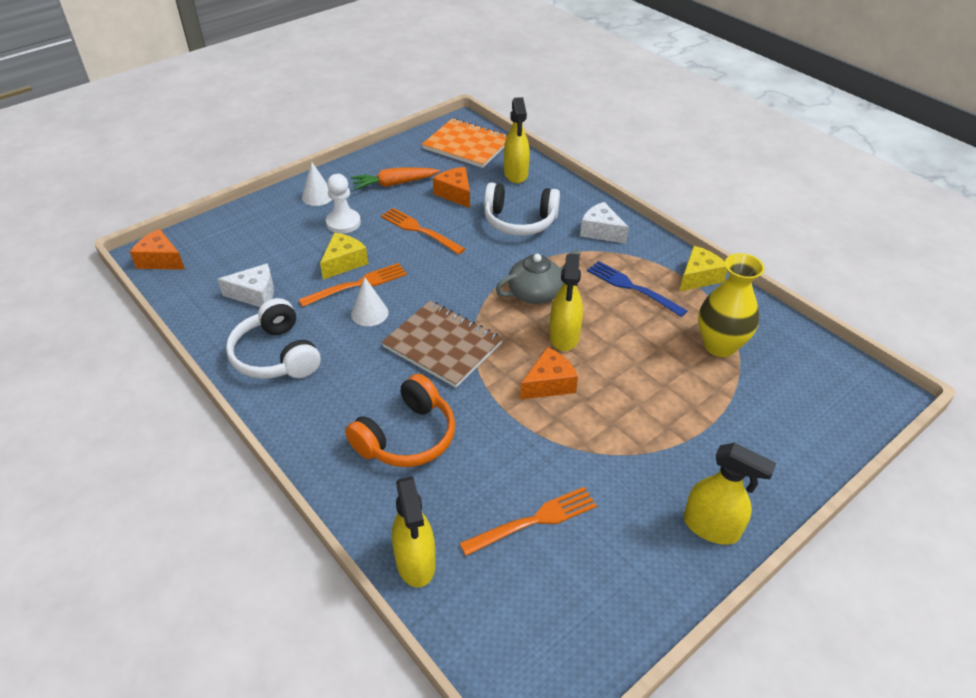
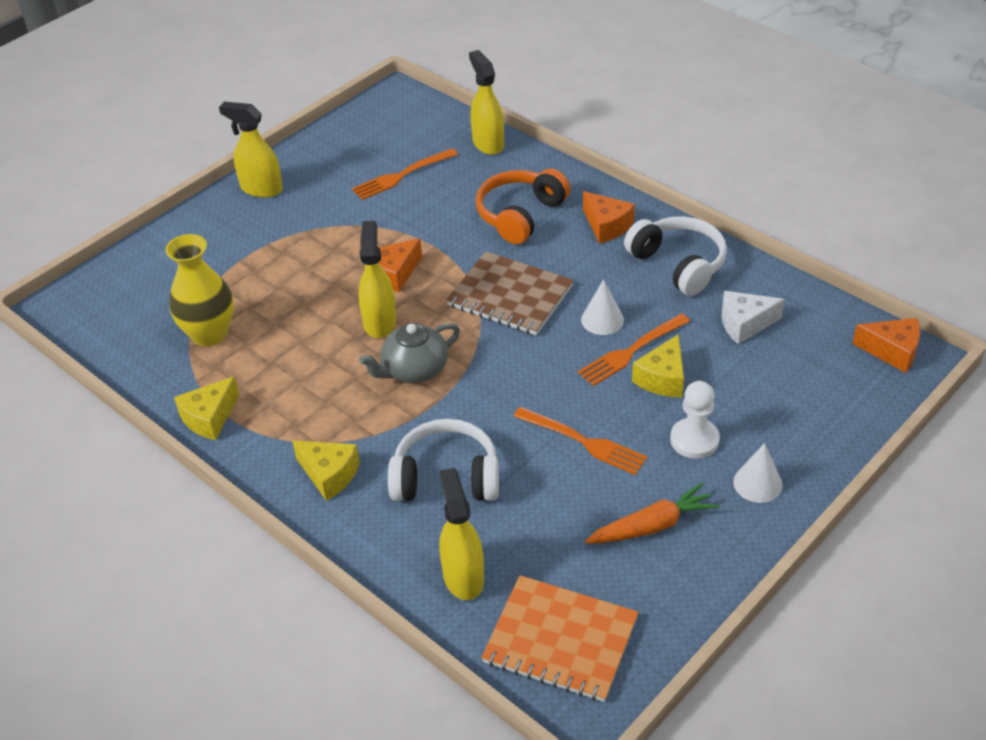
camera: 175 degrees right, 0 degrees up
orange cheese [433,167,470,208] -> orange cheese moved to [583,191,635,243]
white cheese [580,202,629,244] -> yellow cheese [292,441,360,501]
blue fork [587,261,687,317] -> none

